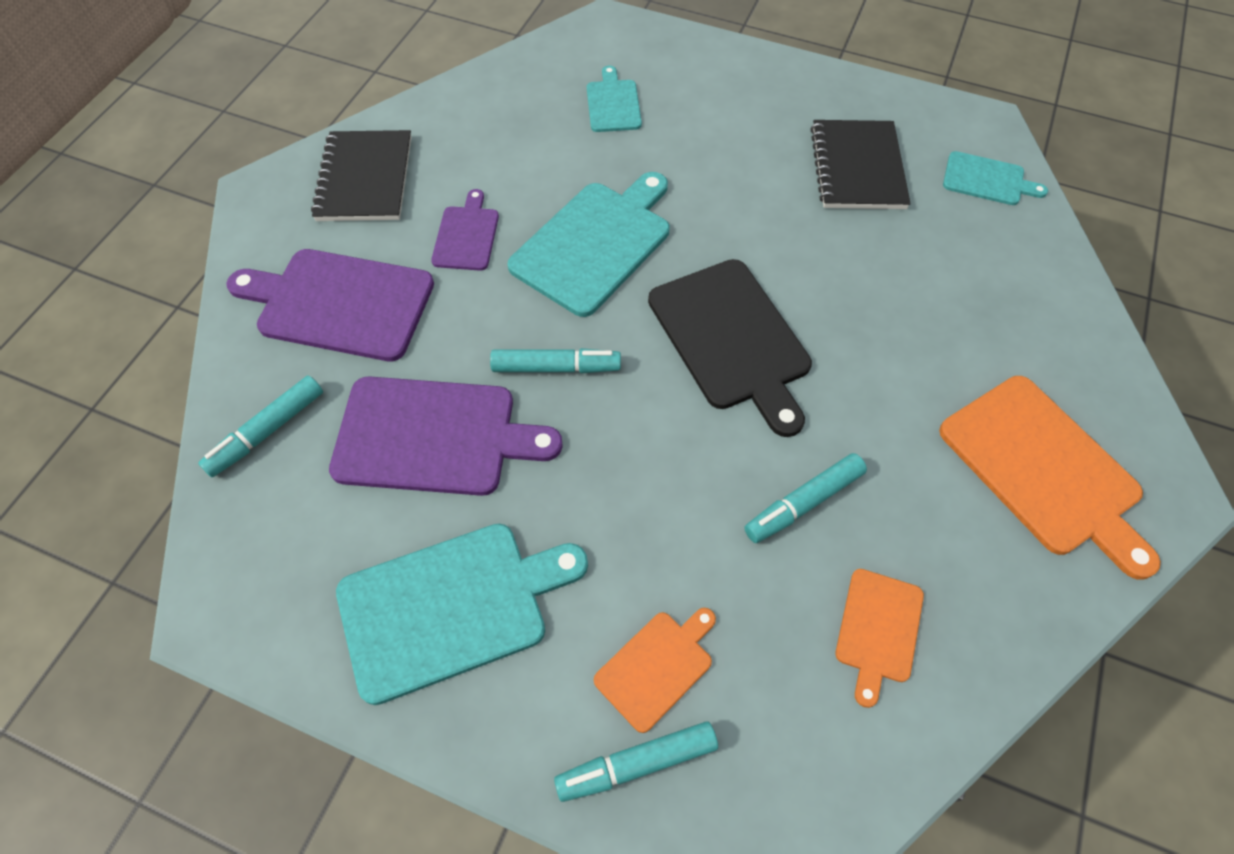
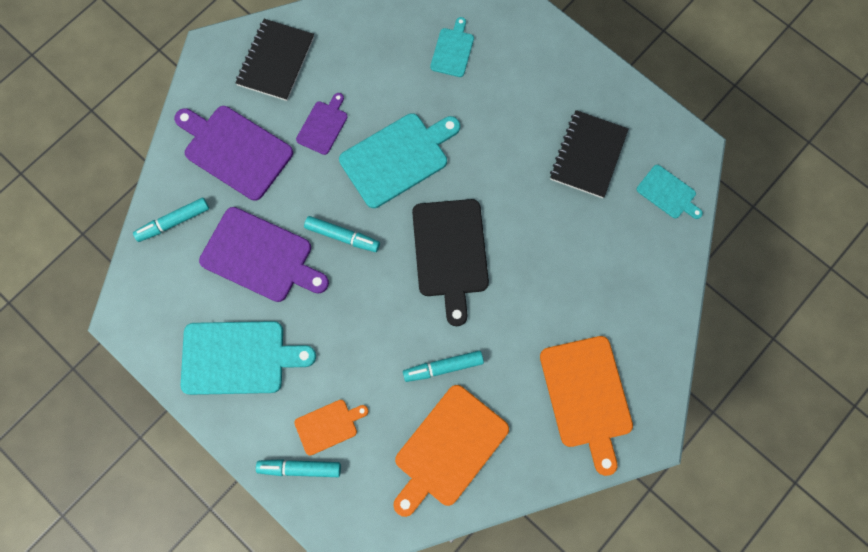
camera: 20 degrees right, 15 degrees up
orange cutting board [836,569,924,708] -> orange cutting board [394,385,509,517], size x1.86

